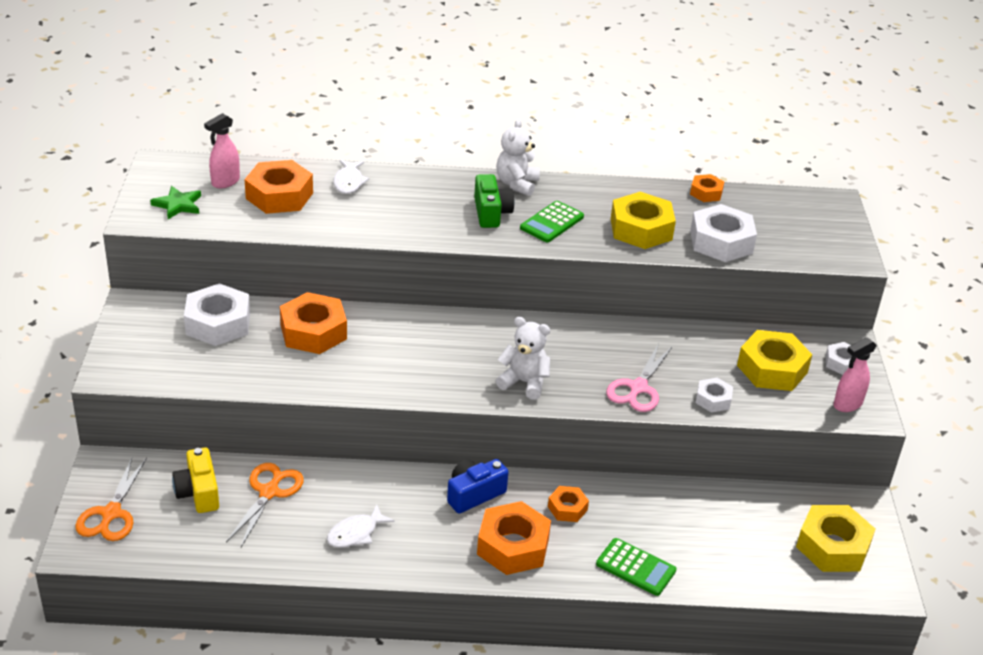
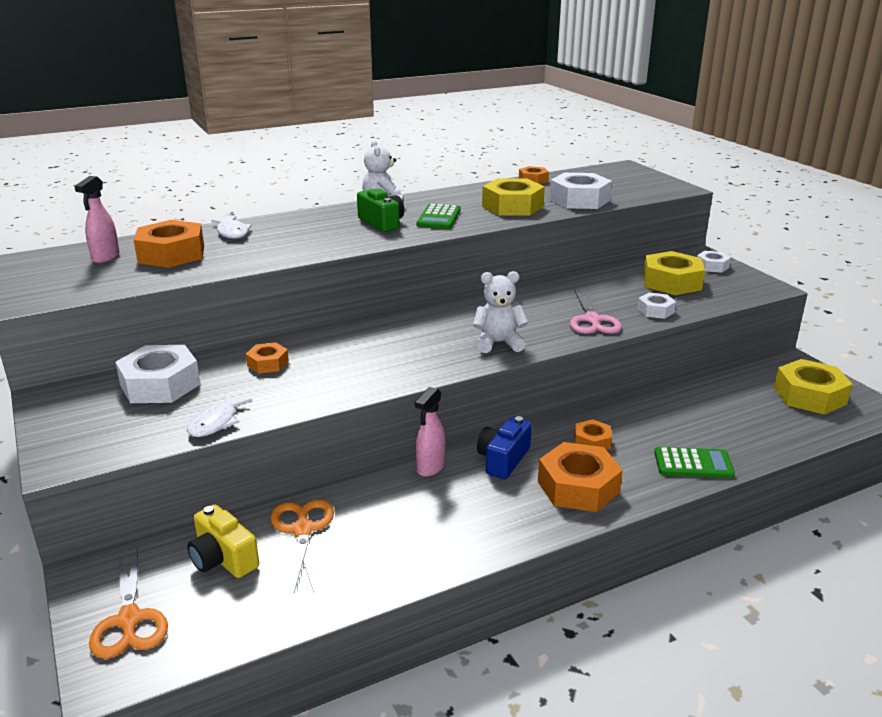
camera: 25 degrees left, 10 degrees down
green star [150,186,201,219] -> none
orange nut [280,292,347,354] -> orange nut [246,342,289,374], size x0.54
white fish [327,504,395,548] -> white fish moved to [187,393,252,437]
pink spray bottle [834,337,877,412] -> pink spray bottle moved to [415,387,446,477]

